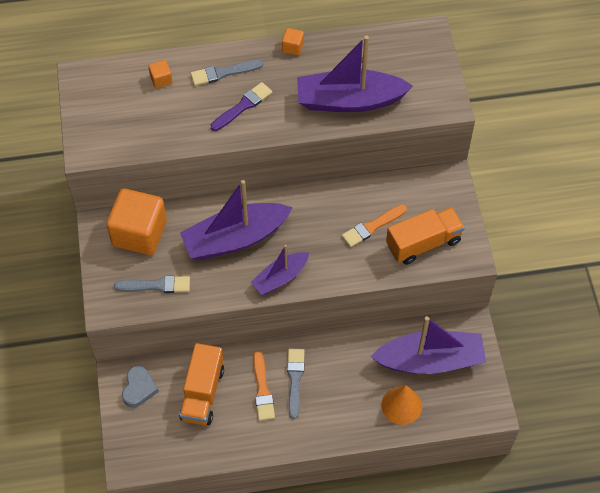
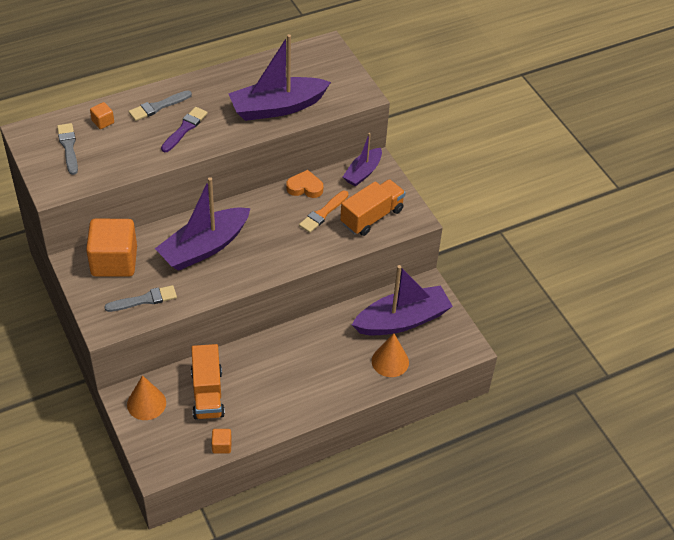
camera: 20 degrees left, 10 degrees down
grey heart [122,366,159,408] -> orange cone [127,375,166,420]
purple boat [251,245,309,295] -> purple boat moved to [343,133,382,187]
orange brush [253,351,275,421] -> none
orange cube [282,28,304,55] -> orange cube moved to [212,429,232,453]
grey brush [287,349,305,419] -> grey brush moved to [57,123,78,175]
none -> orange heart [286,170,323,198]

